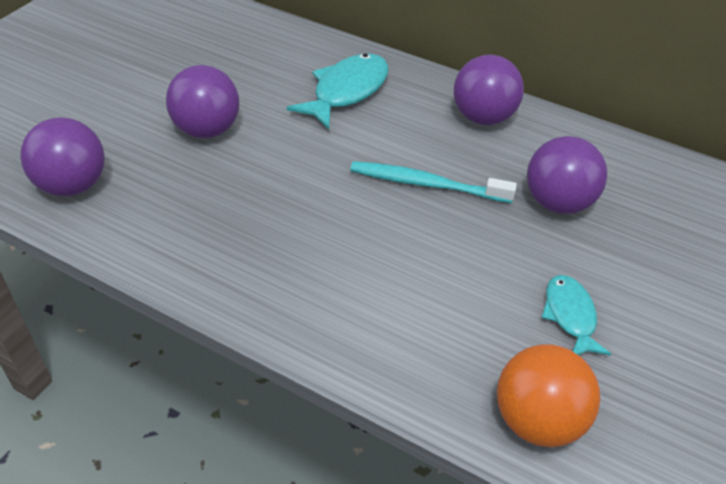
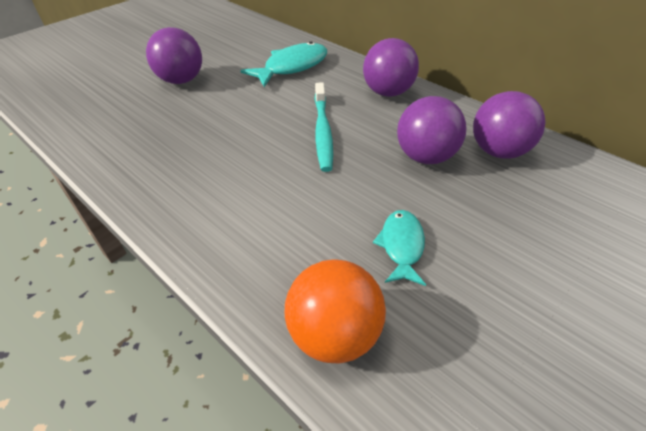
camera: 15 degrees right, 0 degrees up
purple ball [20,117,105,196] -> purple ball moved to [473,91,546,159]
turquoise toothbrush [350,161,517,203] -> turquoise toothbrush turned 120 degrees counterclockwise [314,83,333,172]

